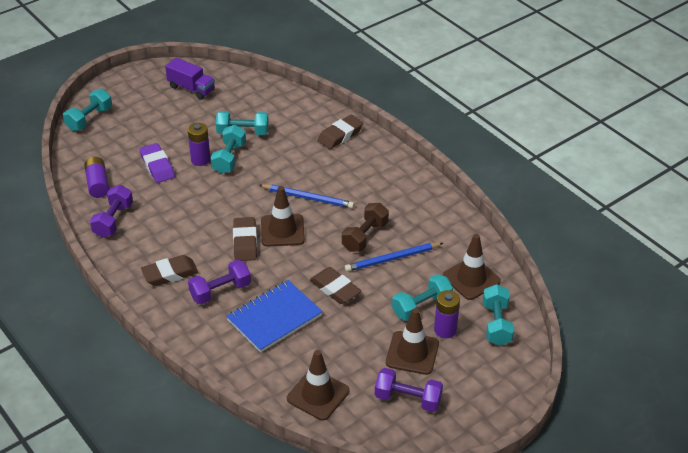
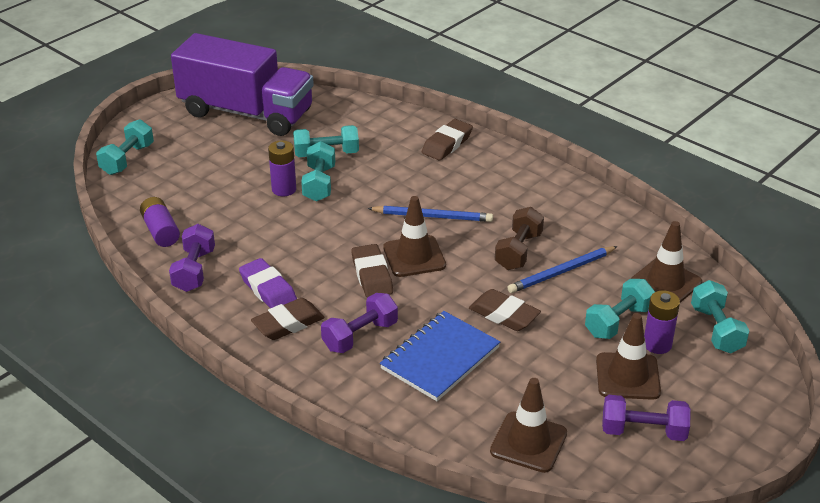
camera: 10 degrees left, 5 degrees down
purple eraser [140,143,175,183] -> purple eraser moved to [239,258,297,308]
purple truck [165,58,215,100] -> purple truck [171,33,314,136], size x2.18

